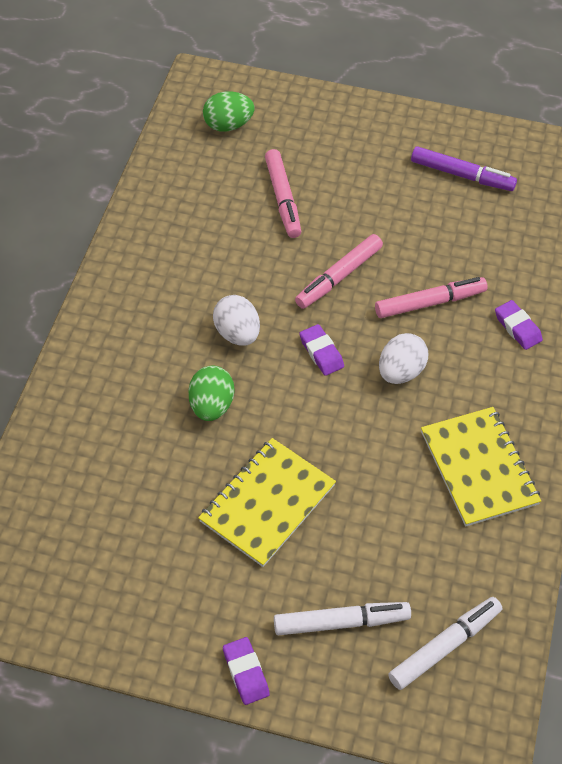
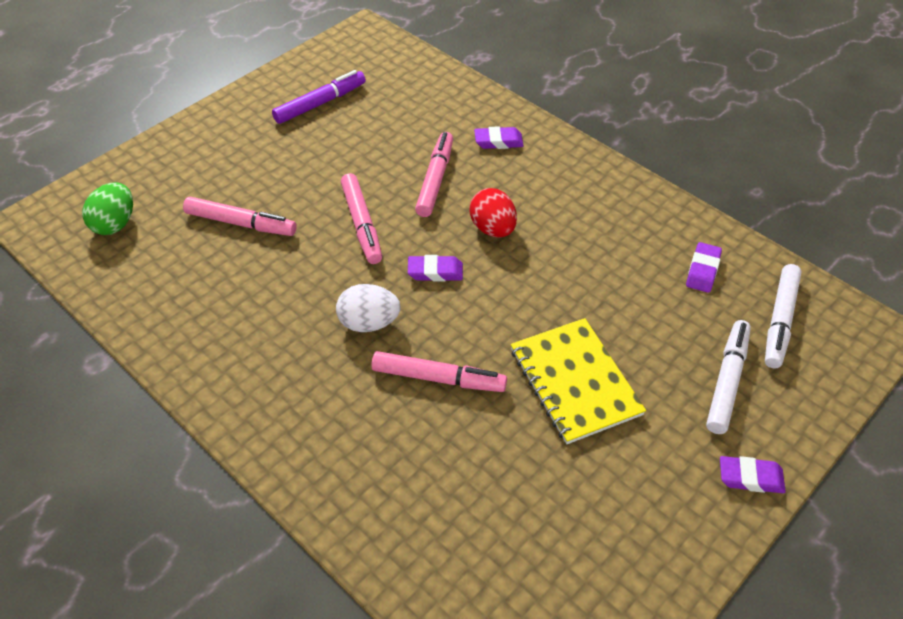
camera: 60 degrees left, 5 degrees down
green egg [188,366,234,421] -> pink marker [371,351,507,392]
white egg [379,333,429,384] -> red egg [469,188,517,238]
white marker [388,597,502,690] -> white marker turned 150 degrees counterclockwise [765,264,802,368]
yellow notebook [421,407,541,527] -> none
none -> purple eraser [686,242,722,293]

